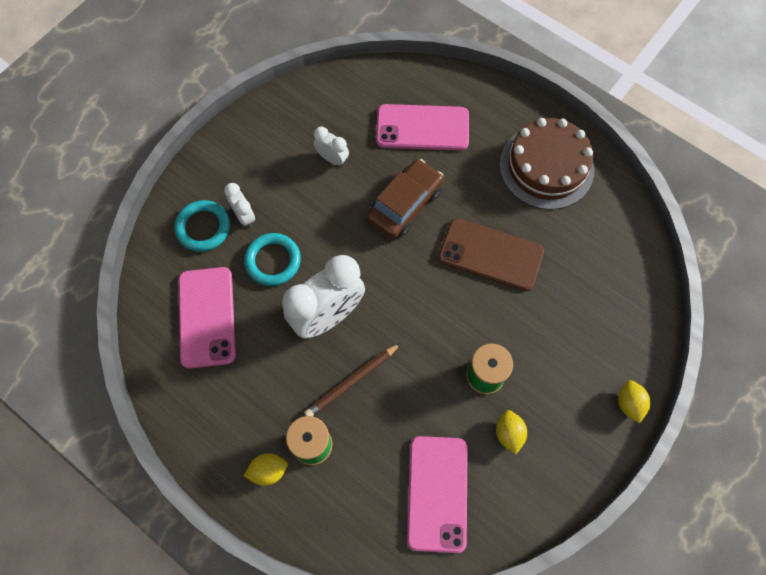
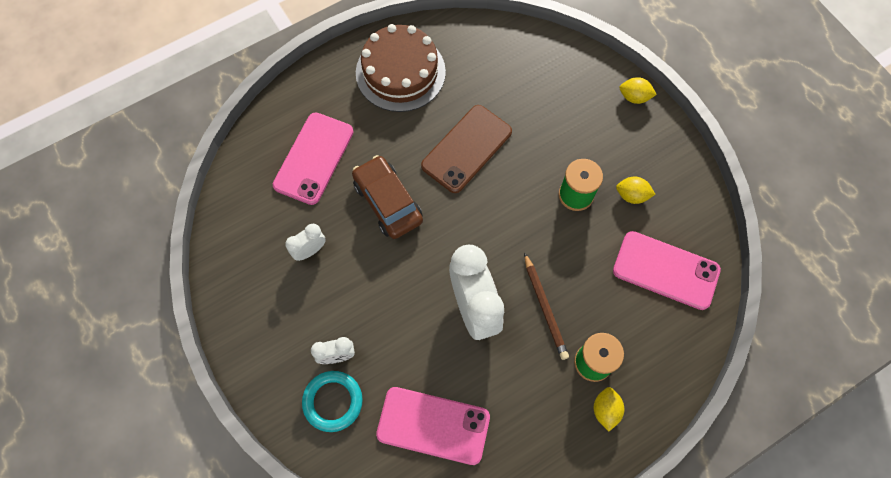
camera: 70 degrees left, 0 degrees up
turquoise ring [244,233,301,286] -> none

